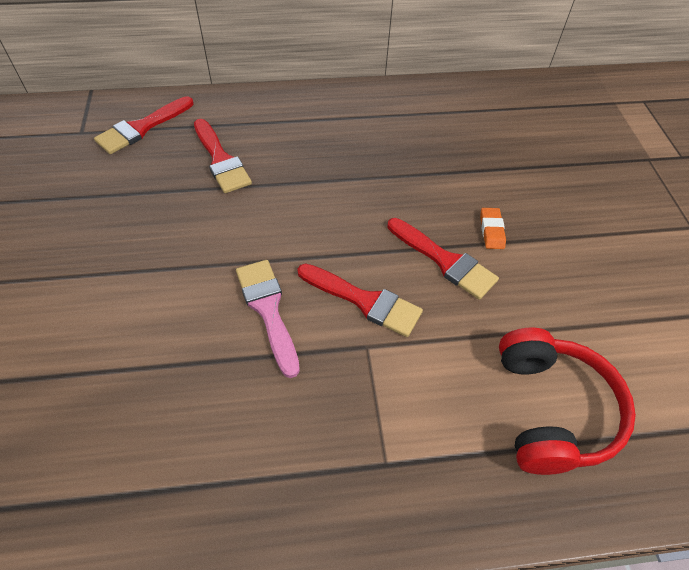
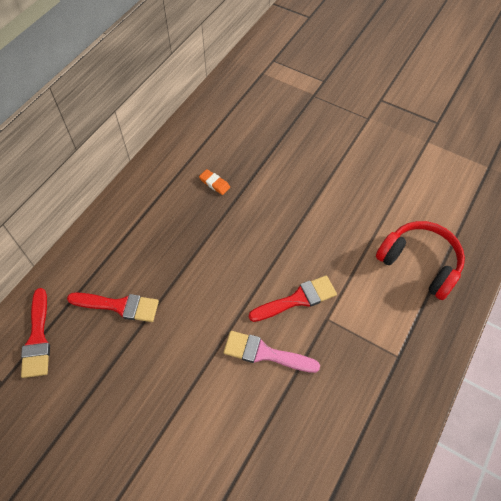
camera: 50 degrees left, 5 degrees up
red brush [388,218,499,300] -> none
orange eraser [480,208,506,249] -> orange eraser moved to [199,169,230,195]

